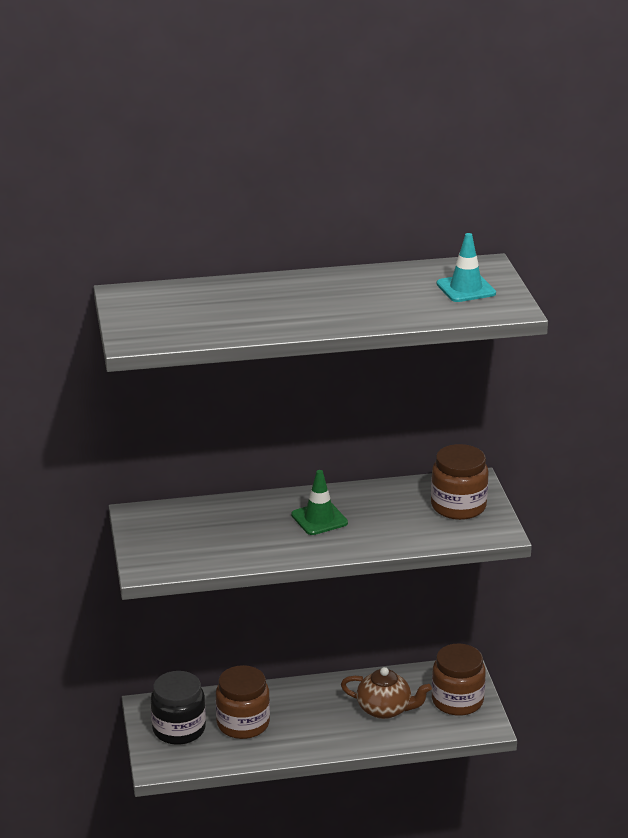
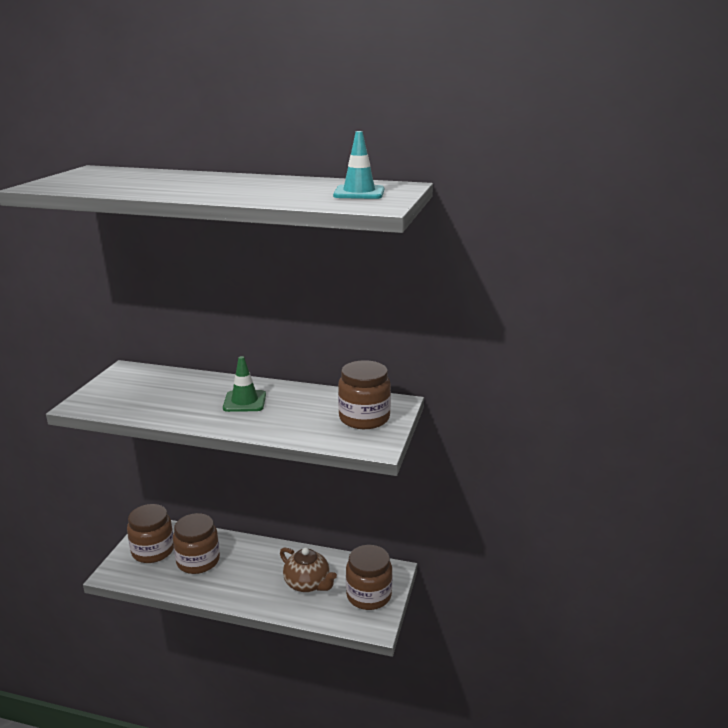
camera: 25 degrees right, 5 degrees down
black jar [151,671,206,745] -> brown jar [127,504,174,563]

